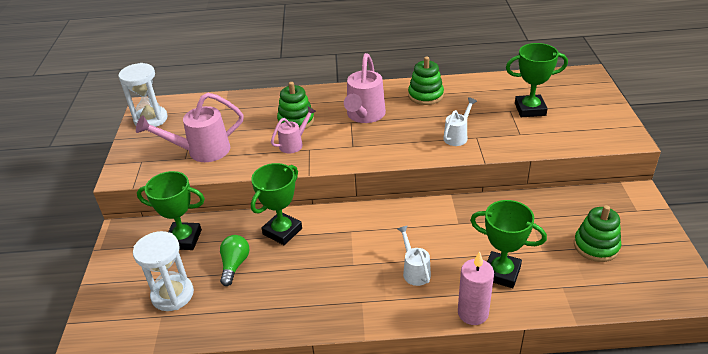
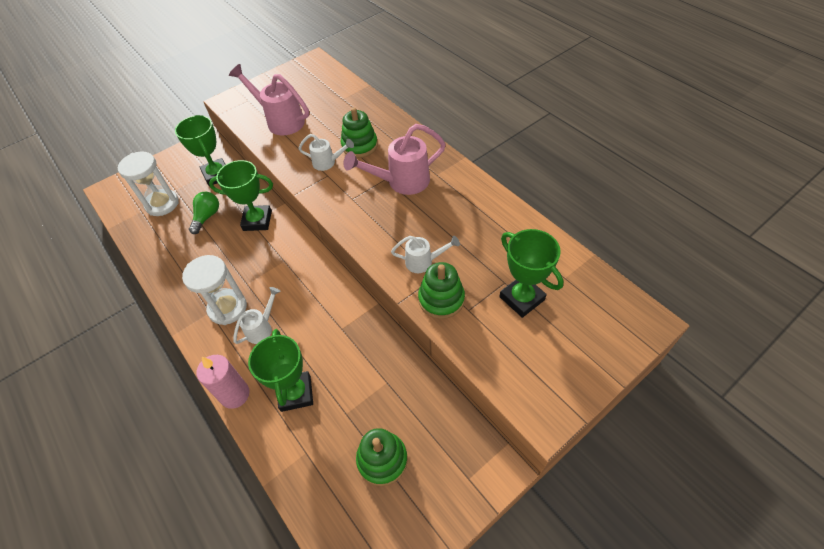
camera: 55 degrees right, 15 degrees up
white hourglass [118,63,168,127] -> white hourglass moved to [182,255,247,325]
green light bulb [220,235,250,286] -> green light bulb turned 45 degrees counterclockwise [189,192,219,234]
pink watering can [271,107,316,153] -> white watering can [299,134,354,171]
green stacking toy [408,57,444,105] -> green stacking toy moved to [418,262,465,319]

